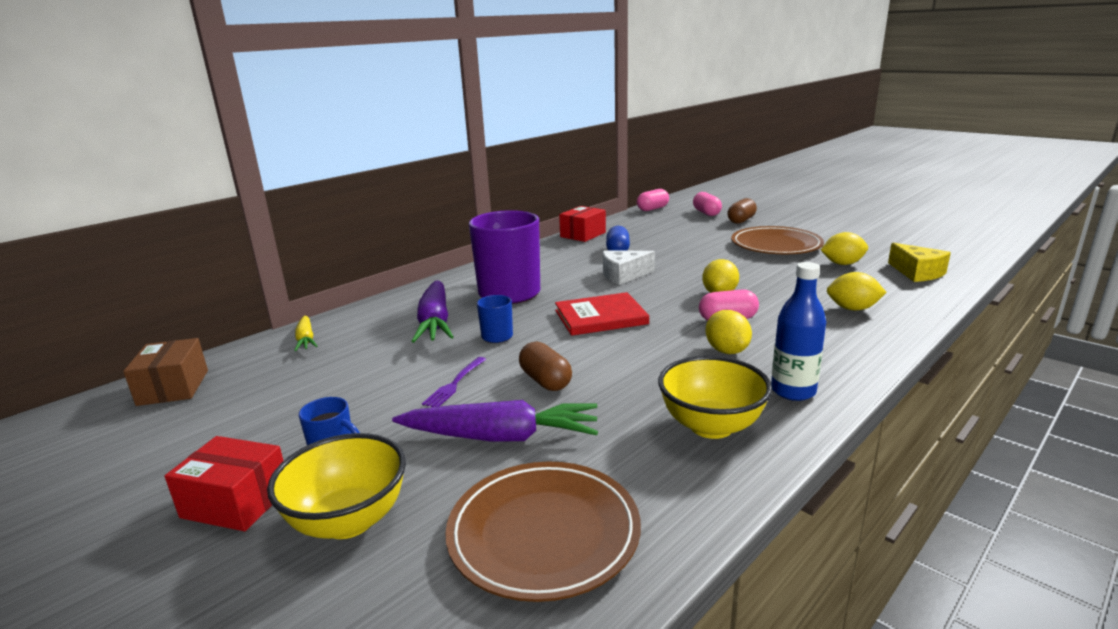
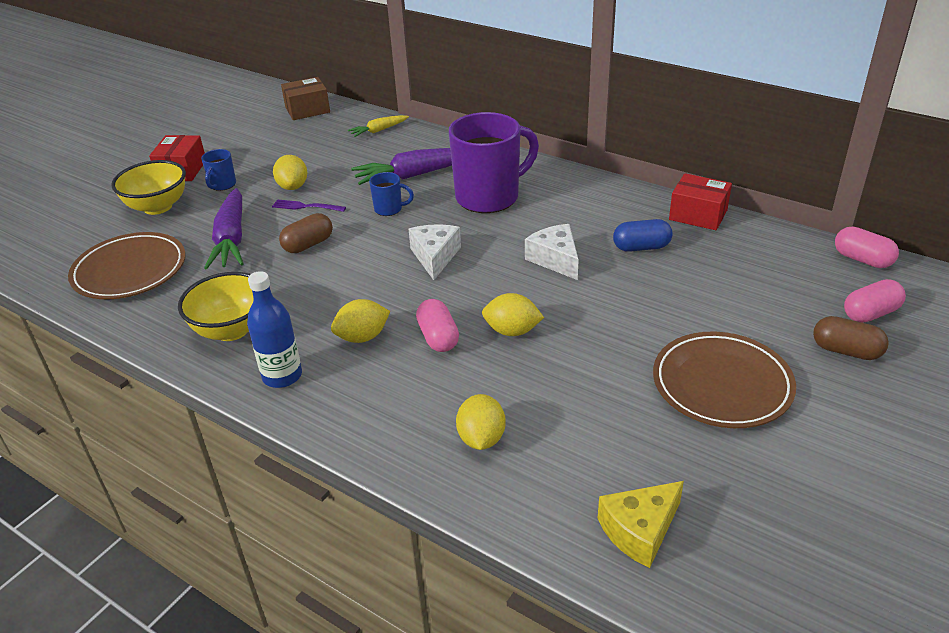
camera: 80 degrees right, 15 degrees up
red book [555,292,649,336] -> white cheese [408,224,461,280]
yellow lemon [821,232,868,265] -> yellow lemon moved to [273,155,307,190]

